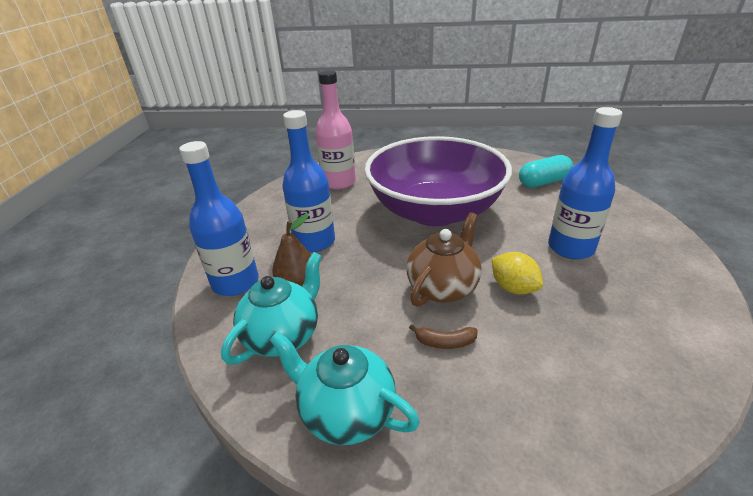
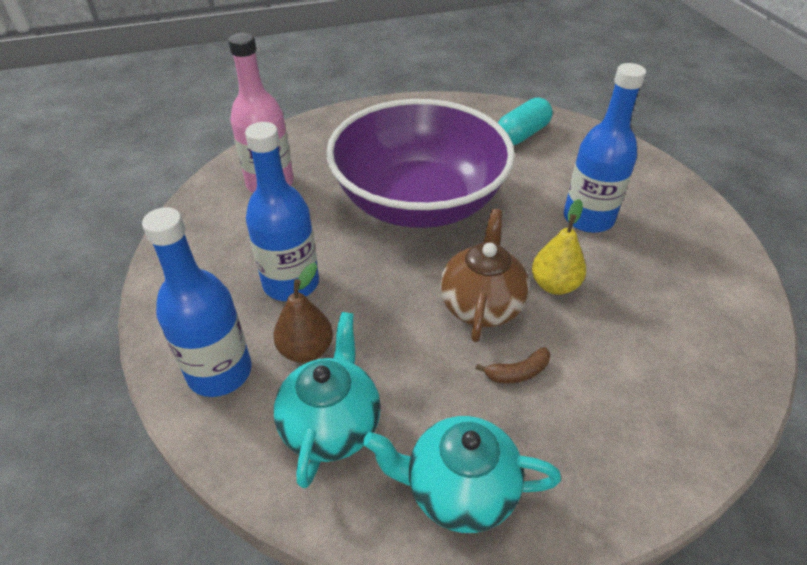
camera: 25 degrees left, 10 degrees up
yellow lemon [492,252,543,295] -> yellow pear [532,199,586,295]

